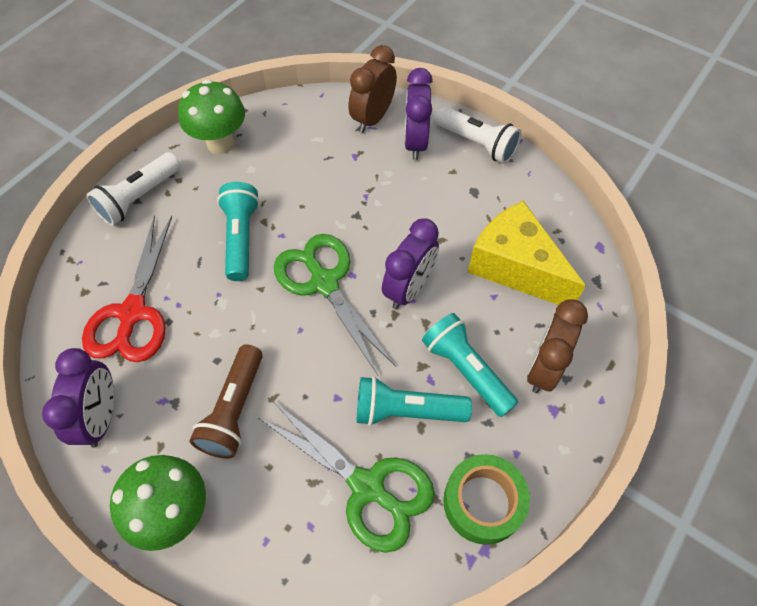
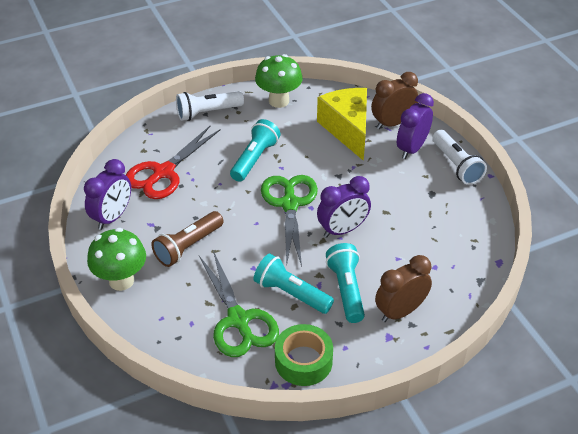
camera: 30 degrees right, 15 degrees down
yellow cheese [468,201,586,305] -> yellow cheese moved to [317,88,367,161]

